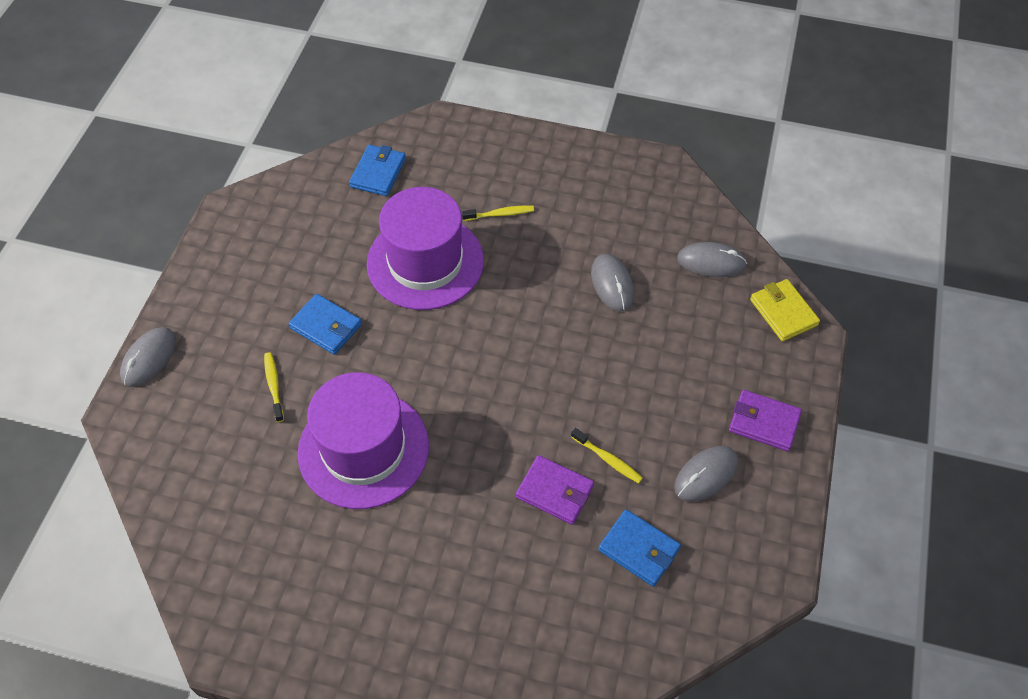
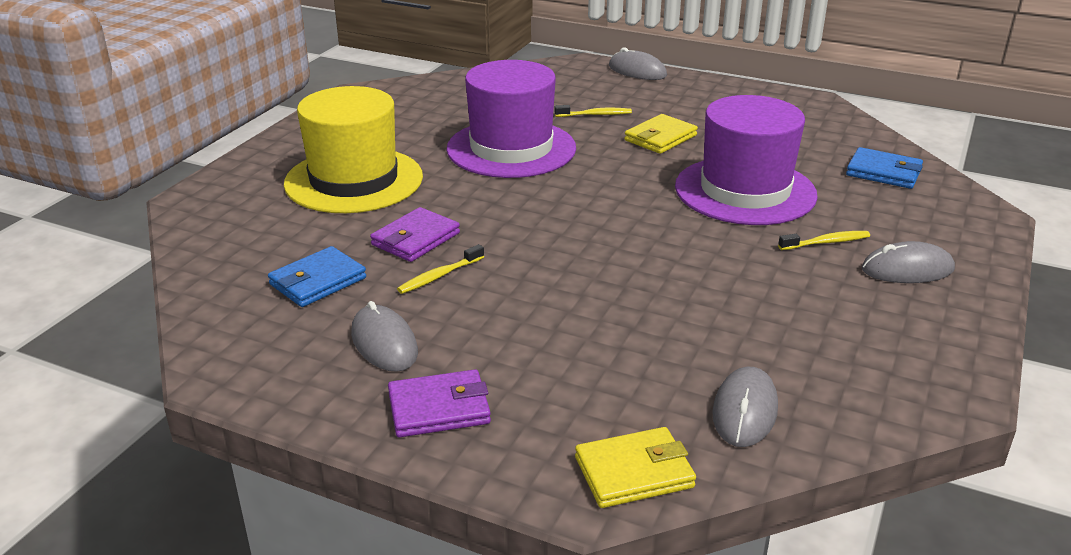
camera: 100 degrees right, 25 degrees down
blue wallet [289,294,362,355] -> yellow wallet [624,114,698,154]
yellow toothbrush [462,206,534,221] -> yellow toothbrush turned 105 degrees counterclockwise [778,231,870,250]
grey mouse [591,254,634,311] -> grey mouse moved to [862,241,955,283]
purple wallet [729,390,802,451] -> purple wallet turned 45 degrees clockwise [388,369,491,437]
none -> yellow hat [284,86,423,213]

